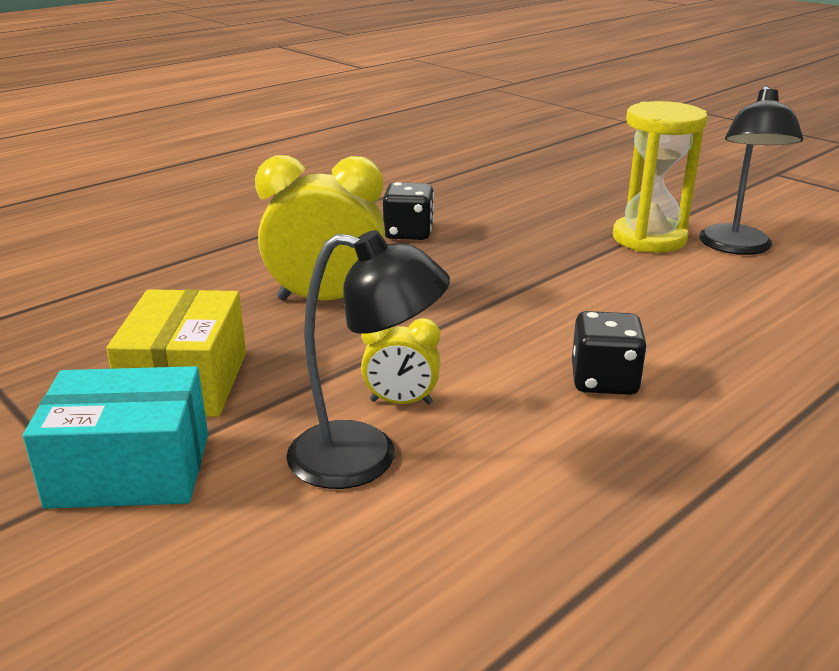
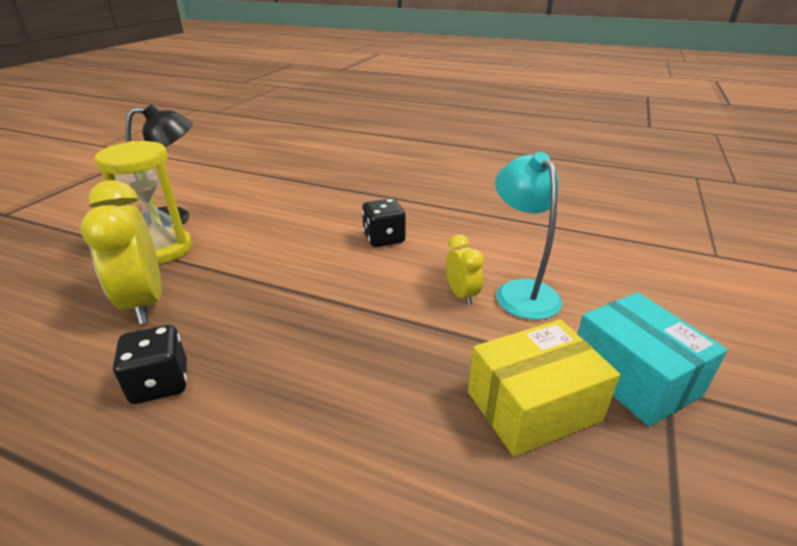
camera: 115 degrees left, 5 degrees up
yellow clock [255,155,385,301] -> yellow clock moved to [80,180,162,324]
black lamp [286,230,450,489] -> turquoise lamp [495,152,562,320]

